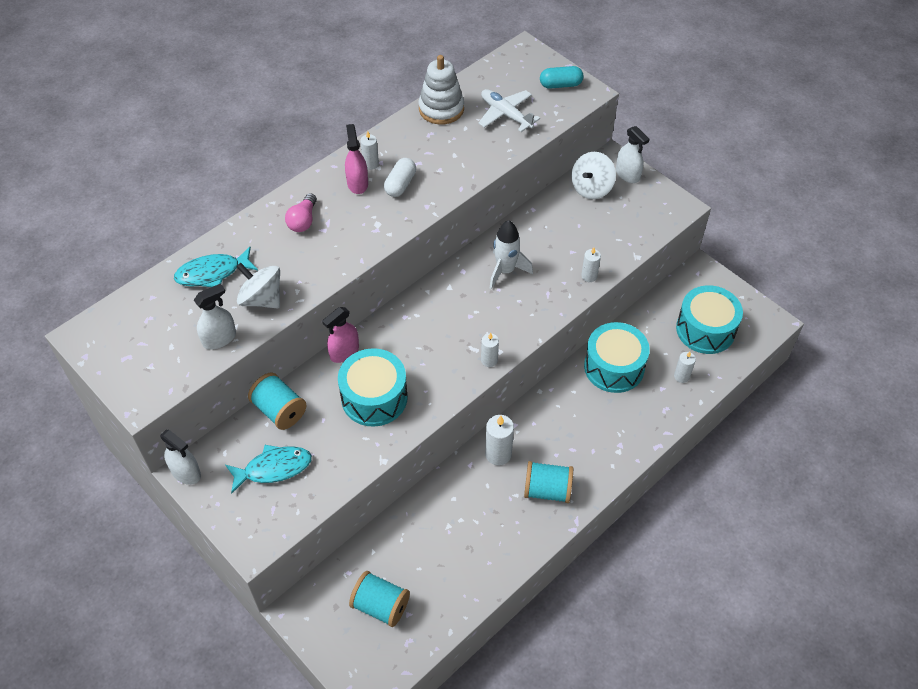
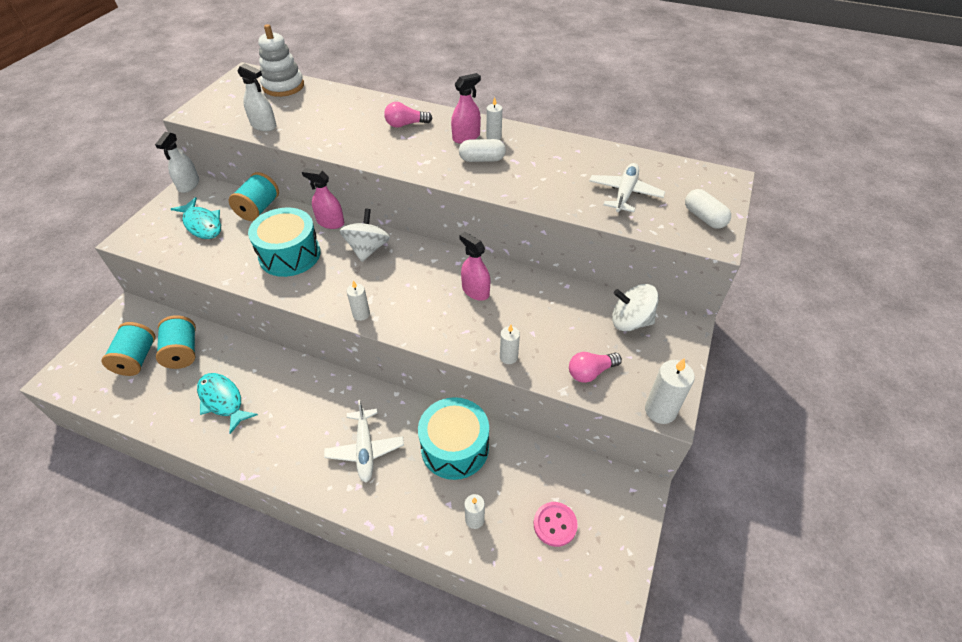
camera: 65 degrees right, 5 degrees down
turquoise fish [174,247,258,287] -> turquoise fish moved to [197,373,258,434]
white spinning top [236,263,280,308] -> white spinning top moved to [340,209,390,262]
white stacking toy [419,55,464,125] -> white stacking toy moved to [258,24,304,97]
white candle [485,415,514,466] -> white candle moved to [645,358,695,424]
white rocket [490,220,533,289] -> pink spray bottle [459,232,490,301]
turquoise spool [524,461,573,503] -> turquoise spool moved to [156,315,196,369]
turquoise capsule [540,66,584,89] -> white capsule [685,189,731,229]
white spray bottle [616,126,649,183] -> none
turquoise drum [676,285,743,354] -> pink button [534,502,578,547]
none -> white plane [324,400,404,482]
none -> pink light bulb [569,352,622,383]

